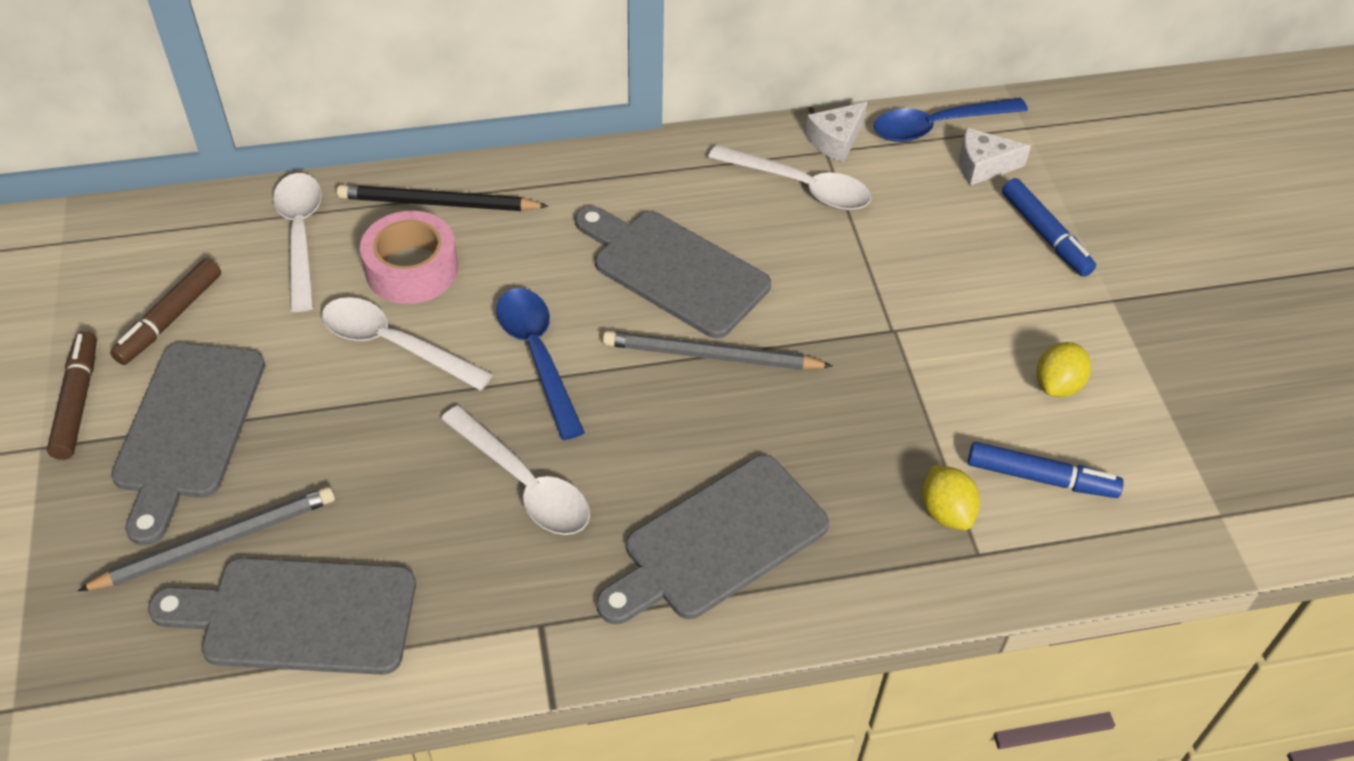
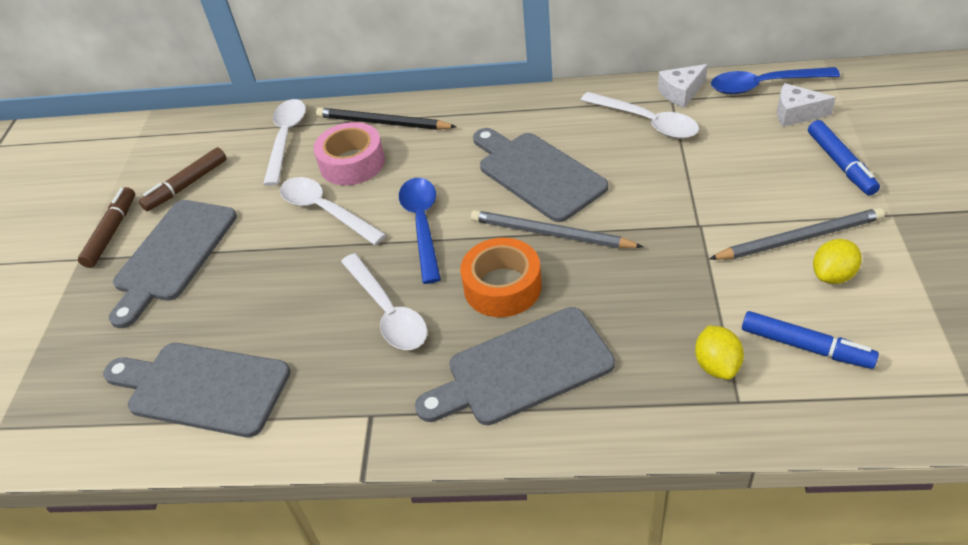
camera: 20 degrees right, 5 degrees down
grey pencil [78,487,335,591] -> grey pencil moved to [709,208,885,260]
none -> orange tape [460,238,542,317]

